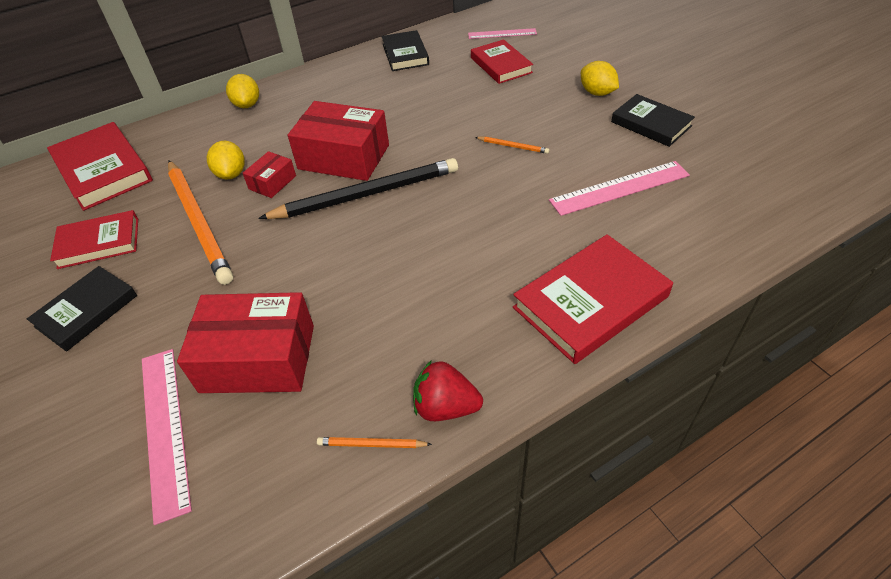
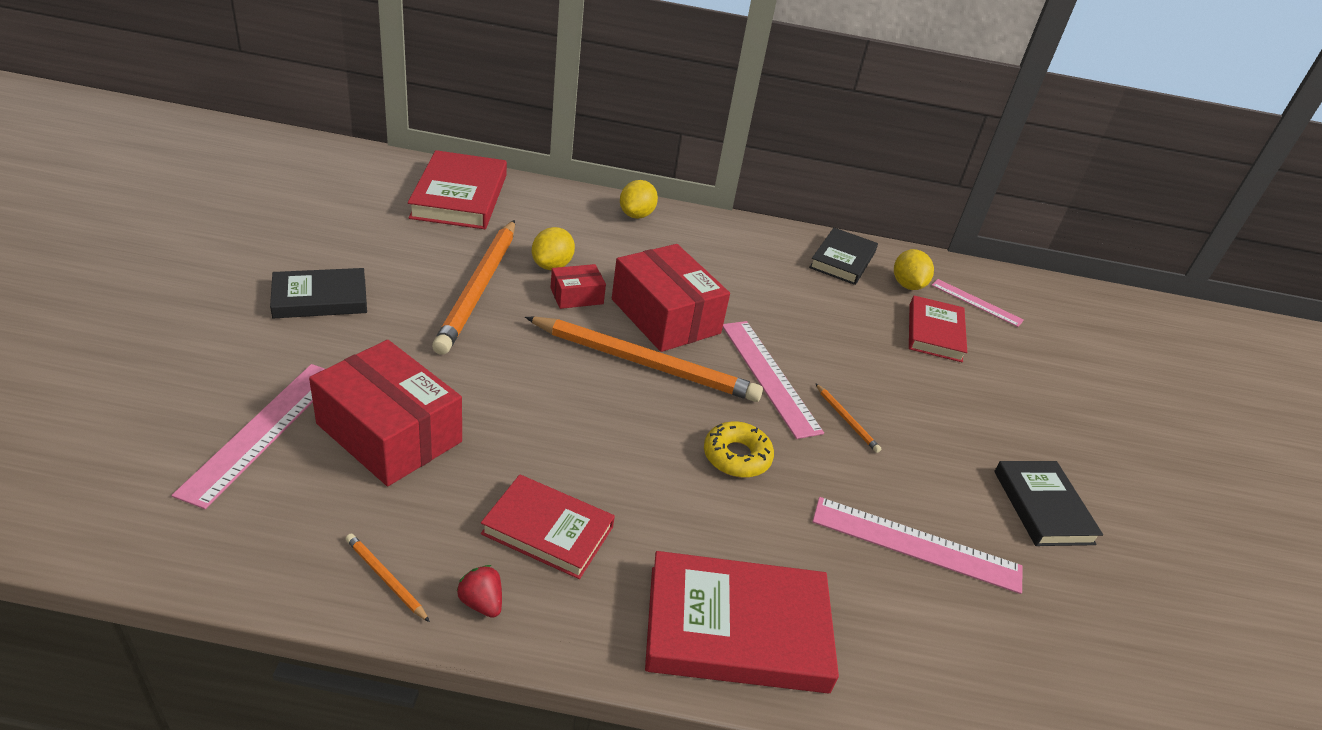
camera: 30 degrees right, 10 degrees down
red book [50,210,138,269] -> red book moved to [481,475,615,579]
black pencil [258,158,458,219] -> orange pencil [525,317,763,402]
red strawberry [413,360,483,421] -> red strawberry [457,565,502,618], size x0.61
yellow lemon [581,61,619,96] -> yellow lemon moved to [894,249,934,290]
none -> yellow donut [704,422,774,478]
none -> pink ruler [723,321,824,439]

